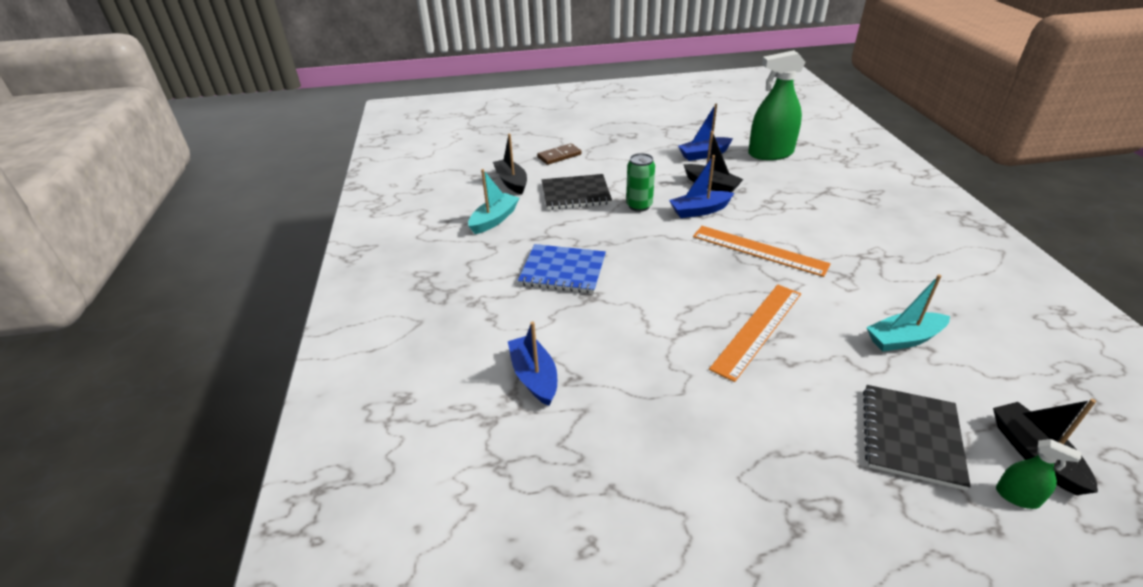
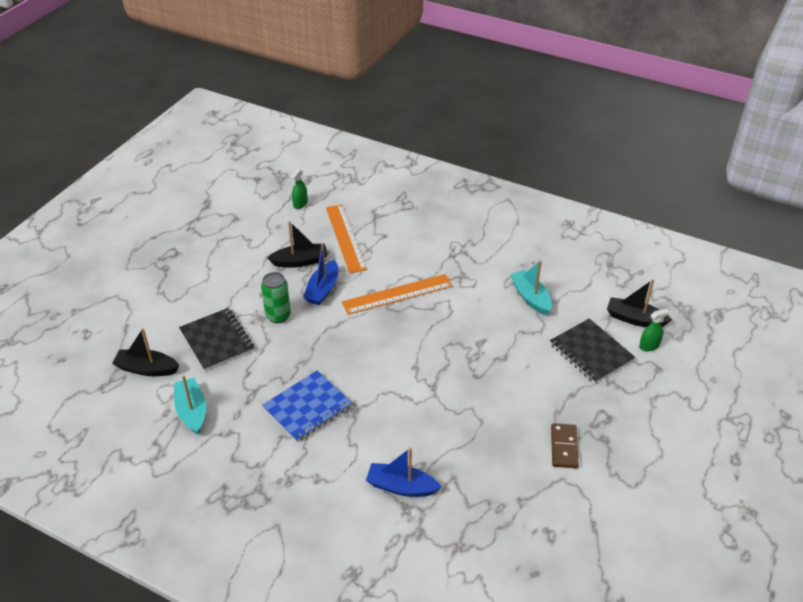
camera: 55 degrees left, 5 degrees up
brown domino [537,143,581,165] -> brown domino moved to [551,423,579,468]
black notebook [542,174,612,210] -> black notebook turned 60 degrees counterclockwise [179,308,255,371]
blue boat [678,104,733,161] -> none
orange ruler [709,285,801,382] -> orange ruler moved to [326,204,368,273]
green spray bottle [748,50,806,160] -> green spray bottle [291,169,308,209], size x0.43
turquoise boat [866,274,950,352] -> turquoise boat turned 135 degrees clockwise [510,261,552,315]

